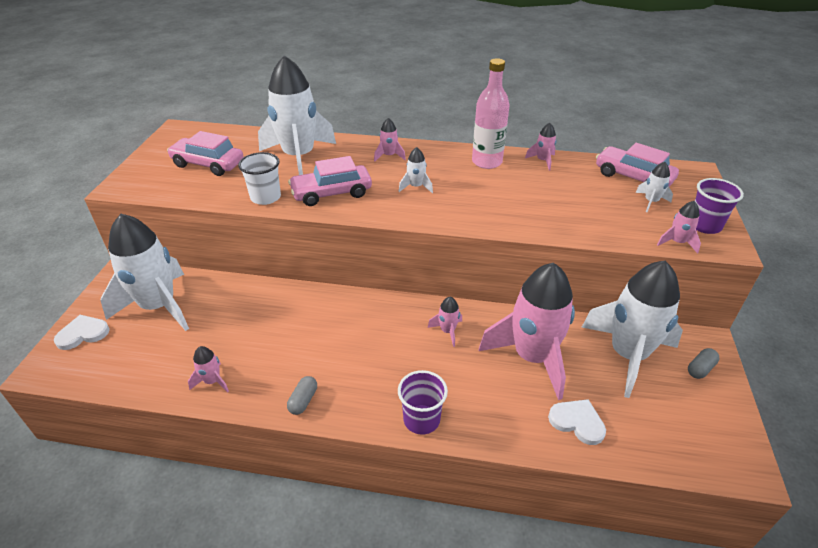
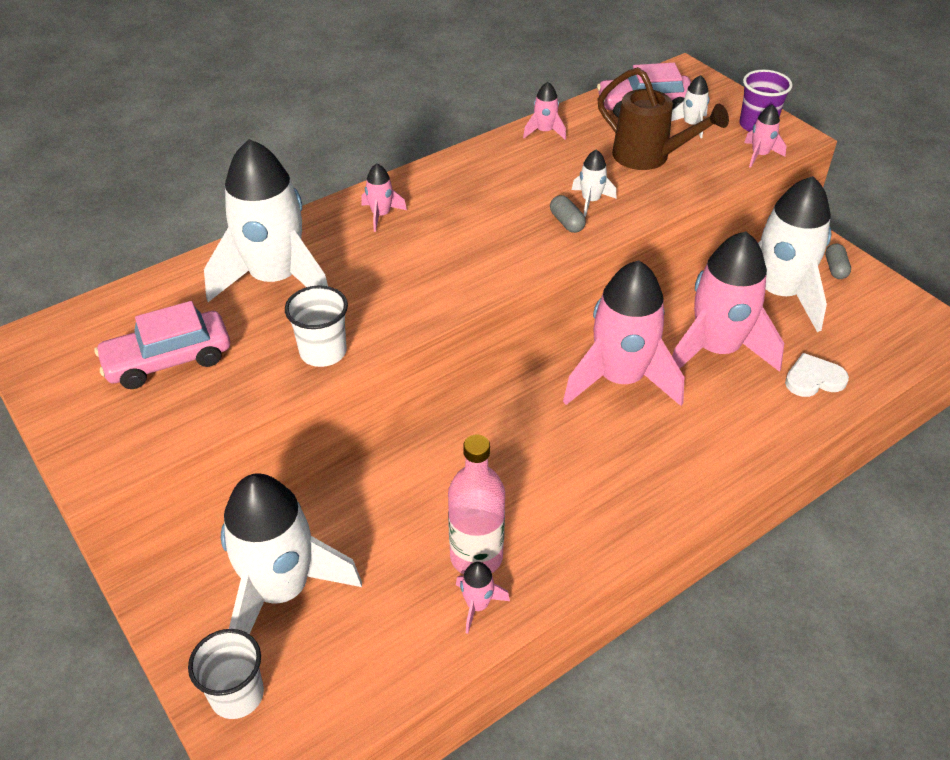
camera: 45 degrees left, 5 degrees up
white heart [54,315,110,350] -> white cup [188,629,264,719]
grey capsule [287,376,317,415] -> grey capsule moved to [550,195,586,233]
pink car [288,156,372,206] -> none
purple cup [398,370,448,435] -> none
white rocket [399,147,433,193] -> white rocket moved to [572,150,616,217]
pink rocket [427,297,462,347] -> pink rocket [563,260,684,406], size x2.47
pink bottle [472,58,510,169] -> pink bottle moved to [448,435,505,574]
none -> brown watering can [597,67,729,170]

